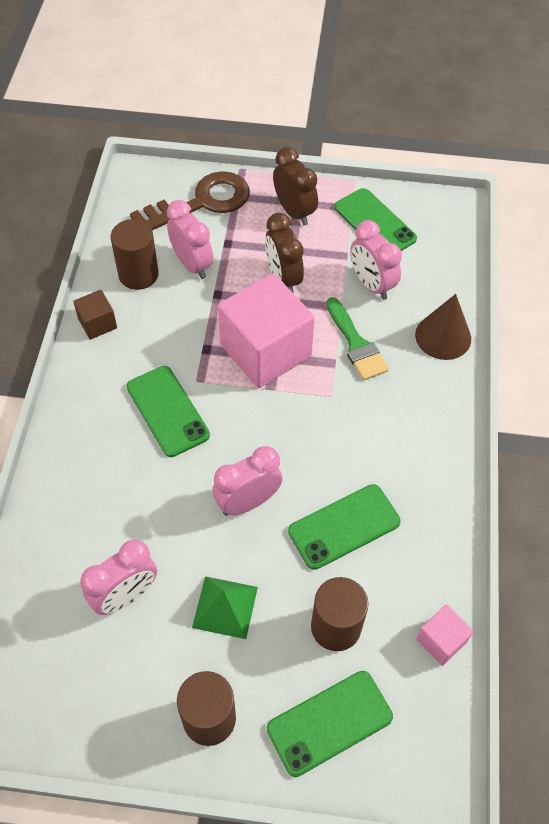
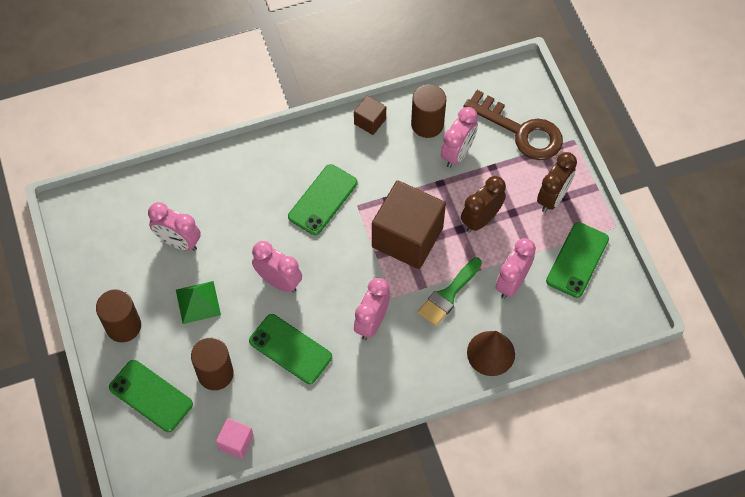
camera: 65 degrees right, 5 degrees up
pink cube [218,273,315,388] -> brown cube [372,180,446,269]
none -> pink clock [354,278,390,340]

